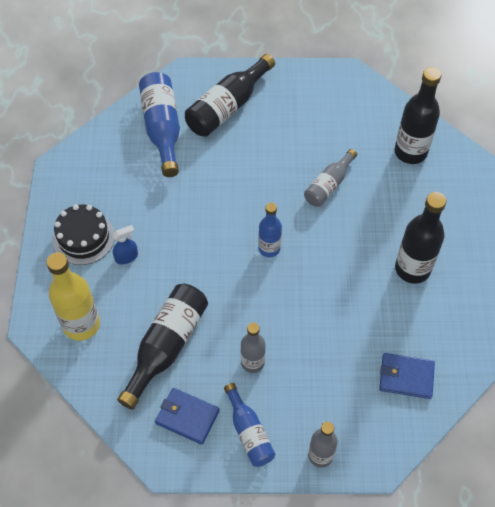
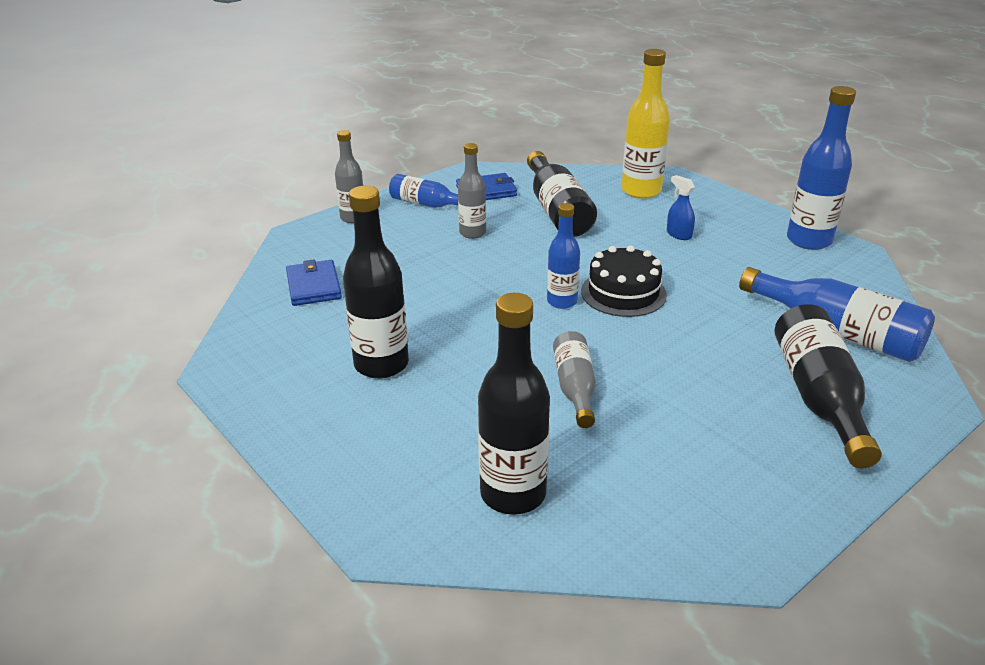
camera: 140 degrees right, 25 degrees down
black cake [53,204,115,265] -> black cake moved to [581,245,667,317]
blue spray bottle [113,225,138,264] -> blue spray bottle turned 120 degrees clockwise [667,175,695,240]
blue wallet [379,353,435,399] -> blue wallet turned 75 degrees counterclockwise [286,259,342,306]
none -> blue bottle [787,86,856,250]

